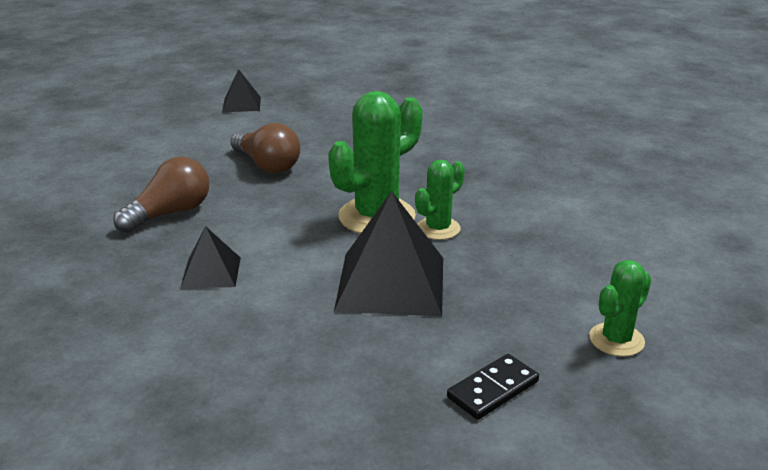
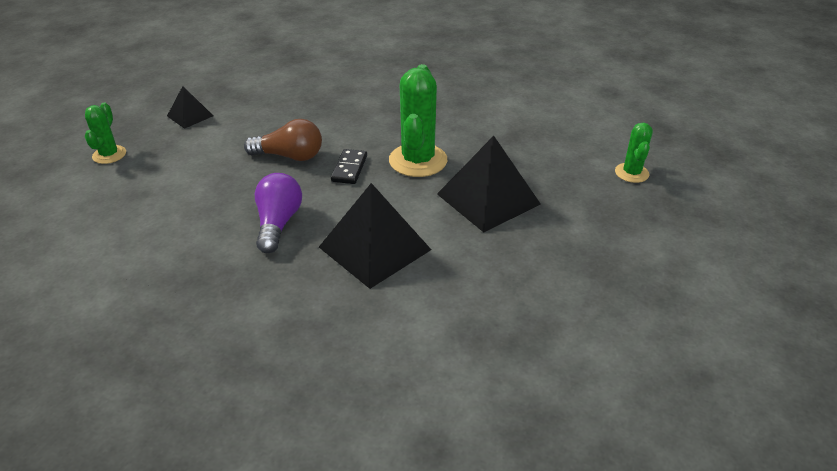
camera: 40 degrees left, 10 degrees up
brown light bulb [113,157,209,233] -> purple light bulb [255,173,302,253]
black pyramid [180,226,241,289] -> black pyramid [319,183,431,289], size x1.89
green cactus [415,160,465,240] -> green cactus moved to [85,103,126,164]
black domino [447,354,539,420] -> black domino moved to [331,149,367,184]

